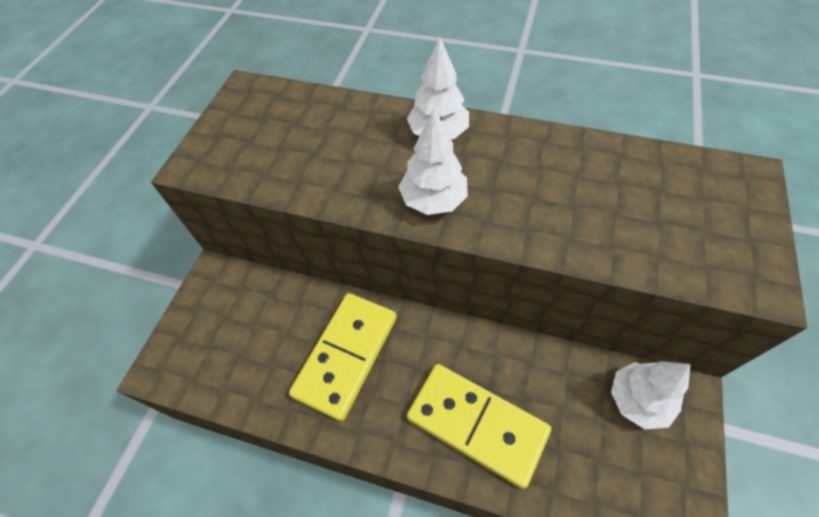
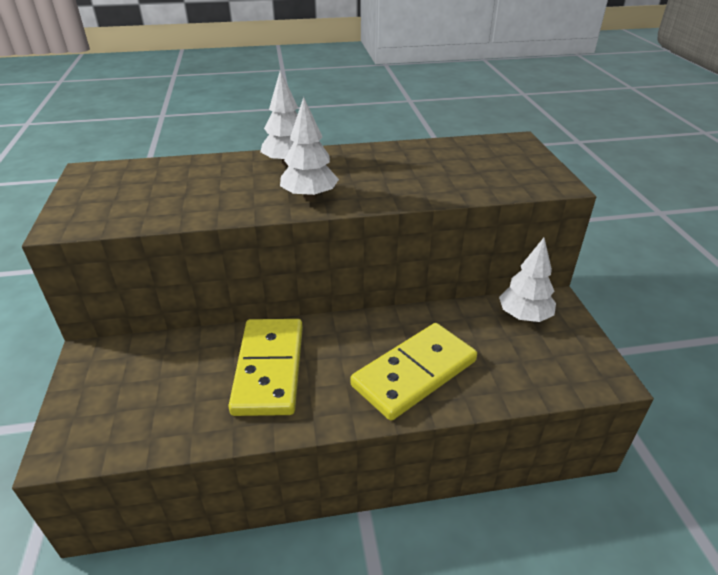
camera: 30 degrees left, 20 degrees down
yellow domino [407,364,551,489] -> yellow domino turned 45 degrees counterclockwise [350,323,477,421]

